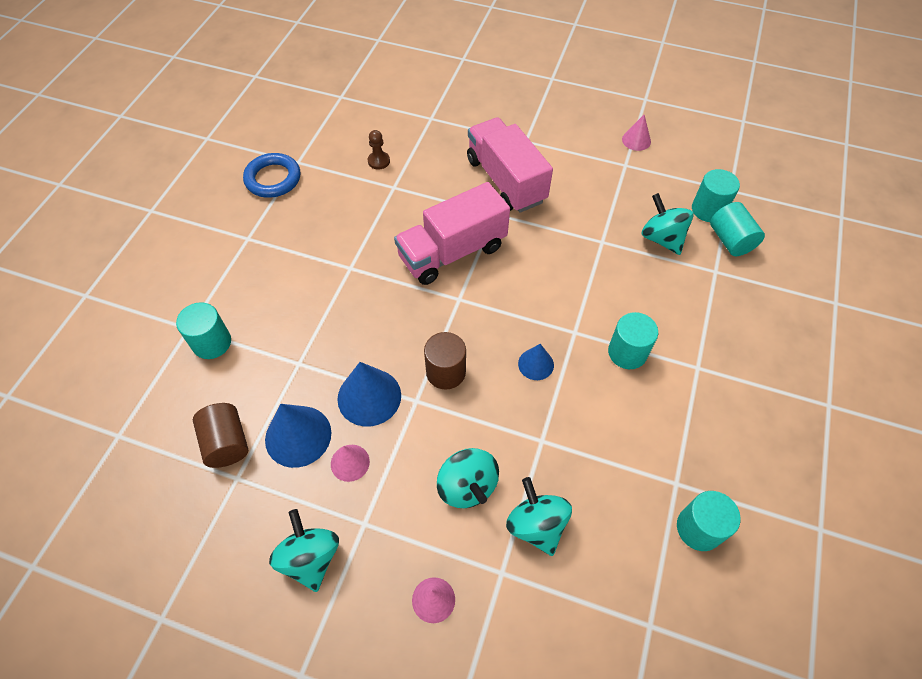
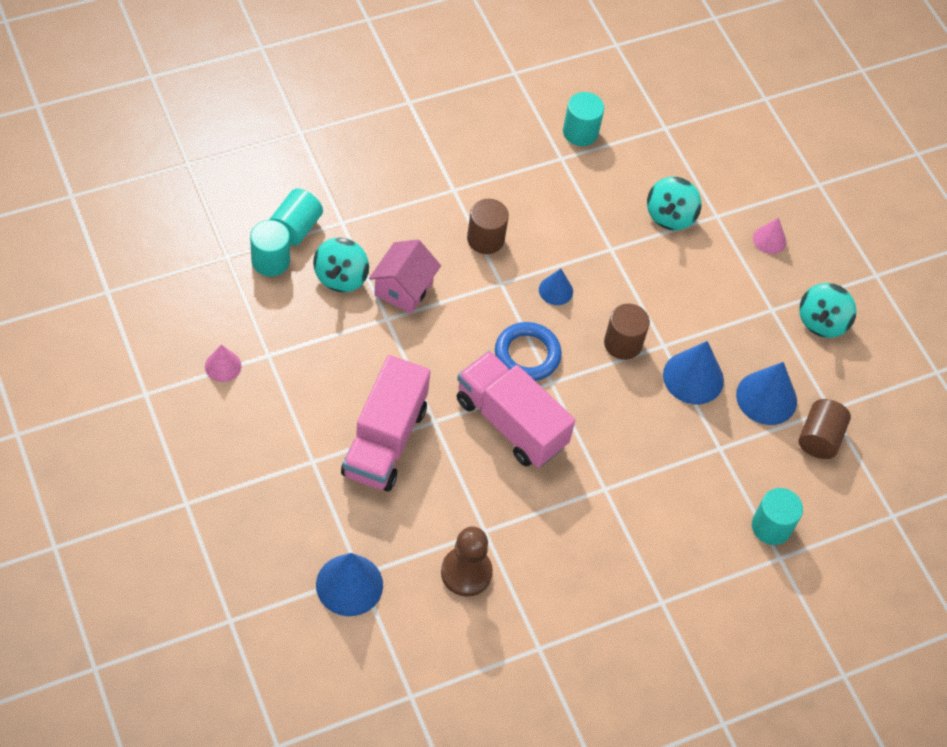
camera: 140 degrees left, 0 degrees up
blue ring [243,153,300,198] -> blue ring moved to [495,322,562,381]
pink cone [331,445,370,482] -> none
brown pawn [368,130,390,169] -> brown pawn [441,526,493,597], size x1.77
pink truck [394,182,510,285] -> pink truck turned 150 degrees counterclockwise [457,351,575,468]
turquoise spinning top [437,448,499,508] -> none
turquoise cylinder [608,312,658,369] -> brown cylinder [467,199,509,254]
none -> blue cone [316,553,383,616]
none -> pink house [369,240,441,314]

